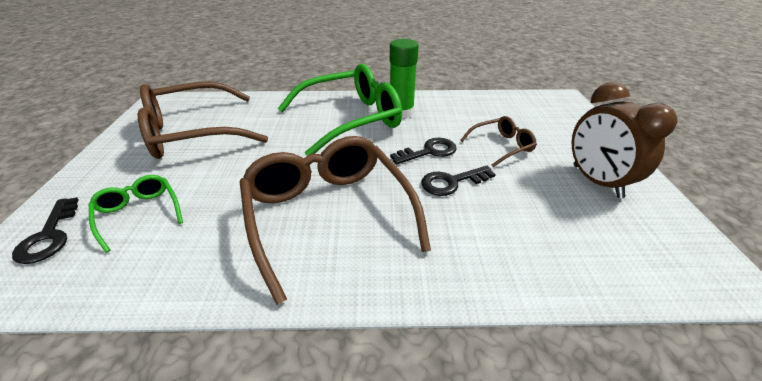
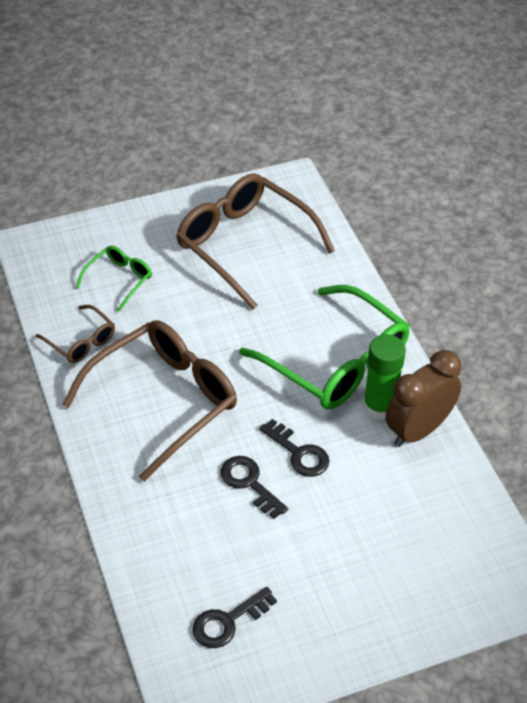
camera: 70 degrees right, 10 degrees up
black key [12,197,79,264] -> black key moved to [193,587,277,648]
brown glasses [461,116,537,167] -> brown glasses moved to [36,305,115,363]
brown clock [572,82,678,198] -> brown clock moved to [385,350,462,447]

